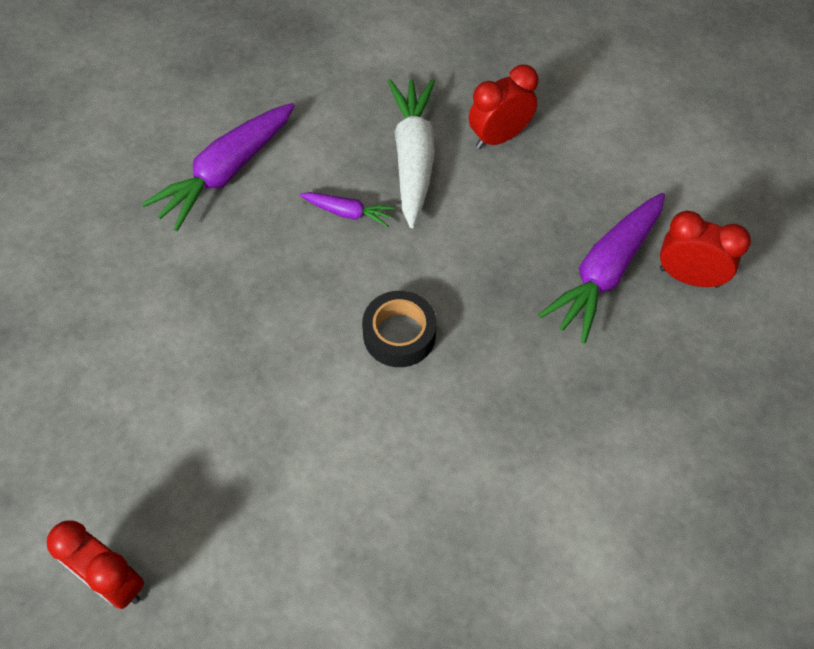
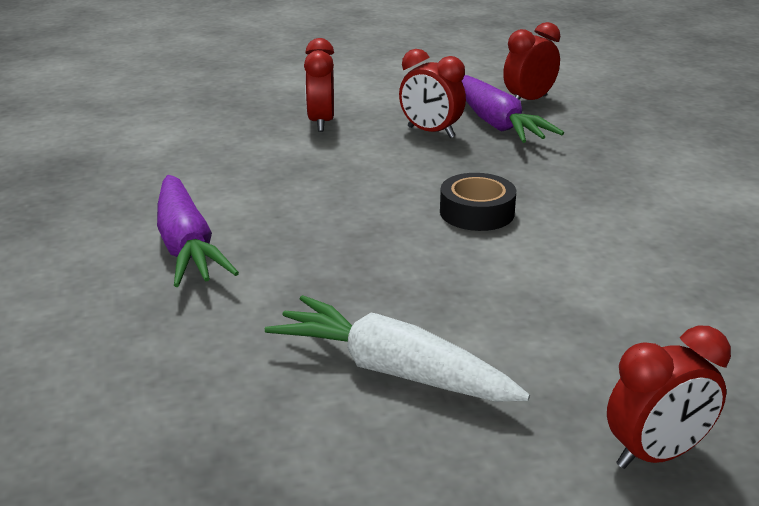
camera: 60 degrees left, 30 degrees down
purple carrot [300,192,395,227] -> none
white carrot [388,78,435,228] -> white carrot moved to [265,295,530,401]
none -> red clock [399,49,466,138]

